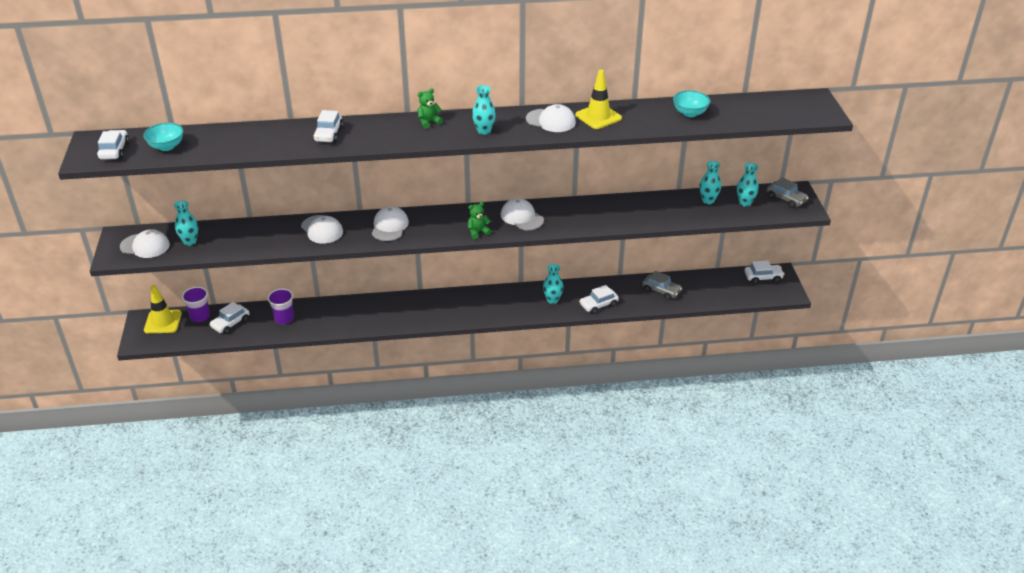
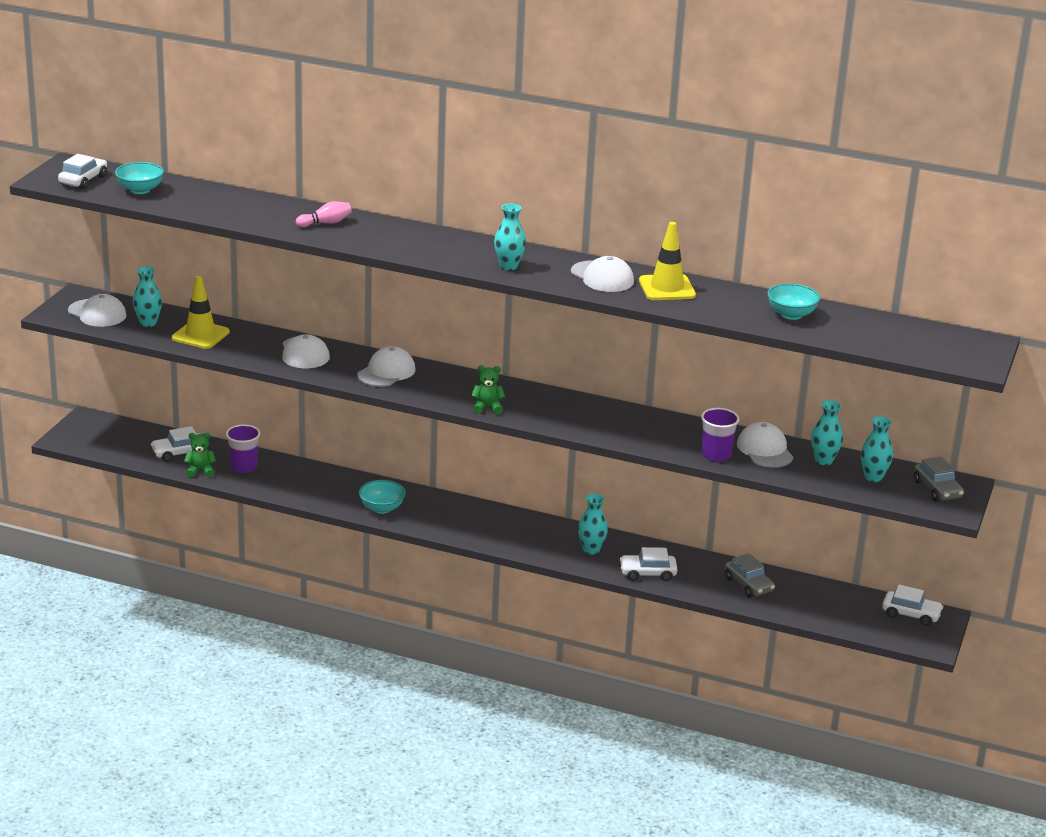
camera: 25 degrees right, 10 degrees down
yellow traffic cone [144,285,182,334] -> yellow traffic cone moved to [172,276,230,349]
purple cup [182,287,210,322] -> purple cup moved to [701,408,739,462]
white car [313,110,343,143] -> pink bowling pin [296,201,352,228]
green teddy bear [418,88,443,129] -> green teddy bear moved to [184,433,216,478]
white cap [500,198,544,230] -> white cap moved to [737,422,793,468]
none -> turquoise bowl [359,480,406,514]

